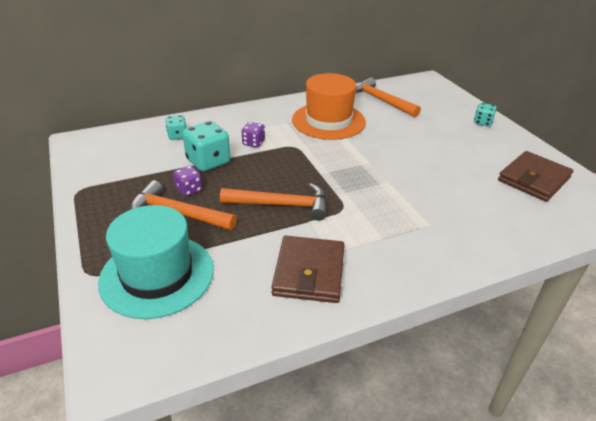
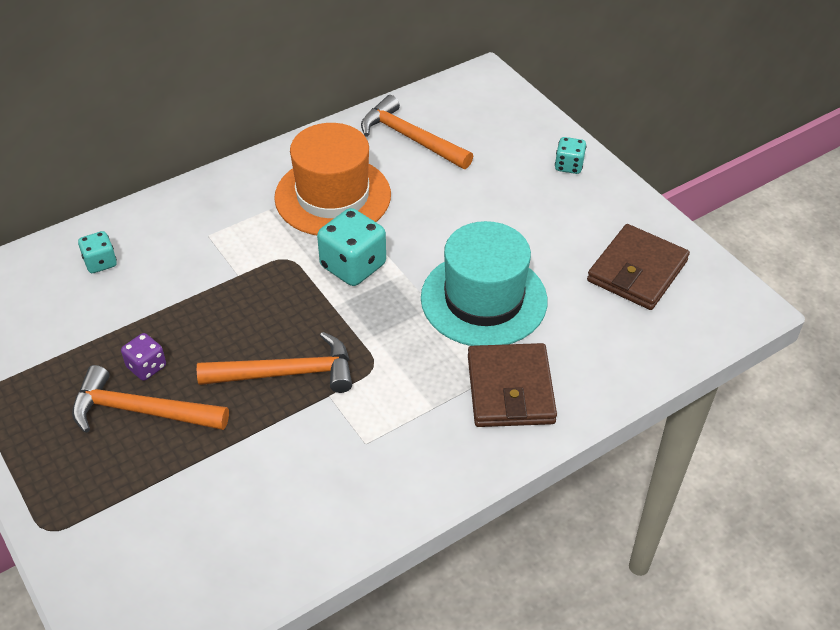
camera: 10 degrees left, 10 degrees up
turquoise hat [98,205,214,319] -> turquoise hat moved to [421,221,547,346]
turquoise dice [182,121,231,172] -> turquoise dice moved to [317,208,386,286]
purple dice [242,122,265,148] -> none
brown wallet [271,236,345,303] -> brown wallet moved to [468,343,557,427]

